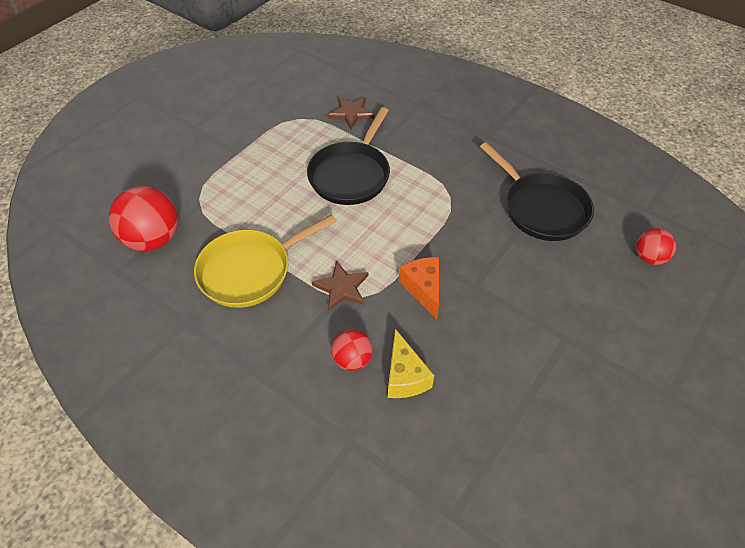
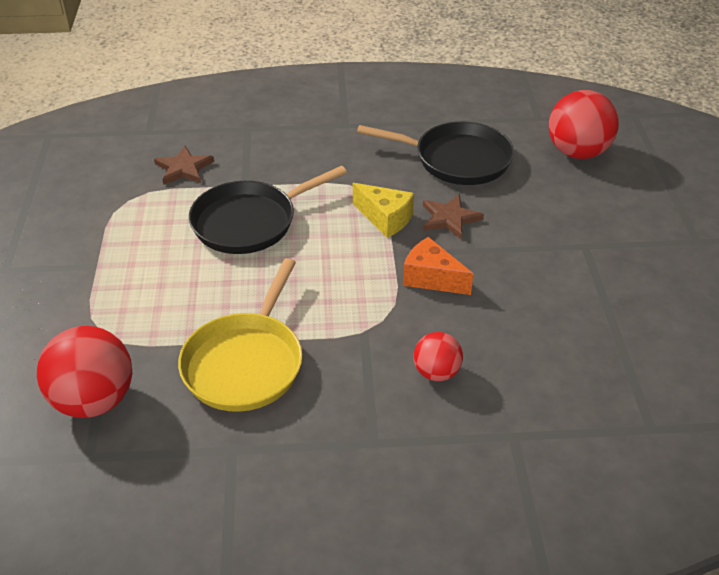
camera: 40 degrees left, 10 degrees down
black pan [307,107,390,205] -> black pan turned 75 degrees clockwise [189,166,347,254]
brown star [312,261,368,311] -> brown star moved to [423,194,484,240]
yellow cheese [388,329,434,398] -> yellow cheese moved to [353,183,414,238]
red ball [636,228,676,265] -> red ball [549,90,619,159], size x1.78

